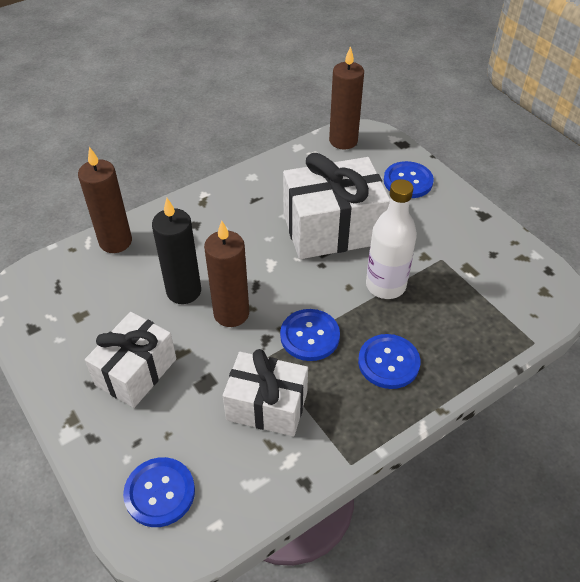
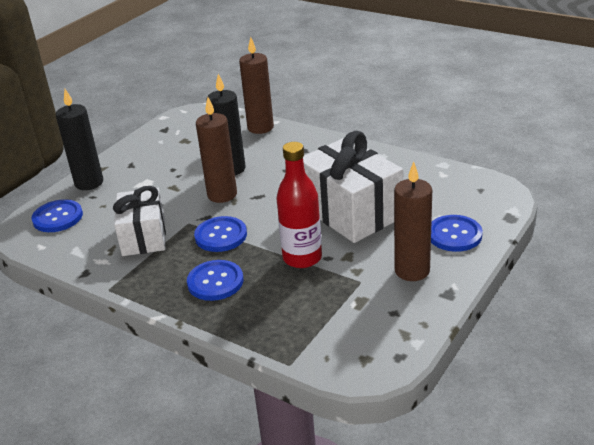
camera: 70 degrees right, 15 degrees down
white gift [85,312,176,408] -> none
brown candle [329,46,364,150] -> brown candle moved to [394,162,432,281]
white bottle [366,179,417,299] -> red bottle [276,142,322,268]
none -> black candle [56,89,103,190]

